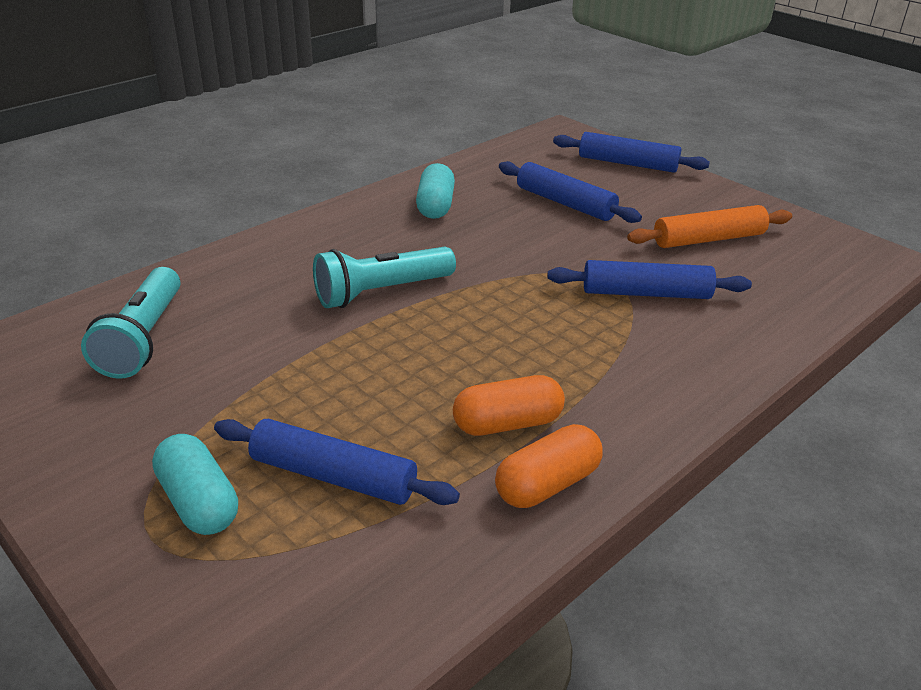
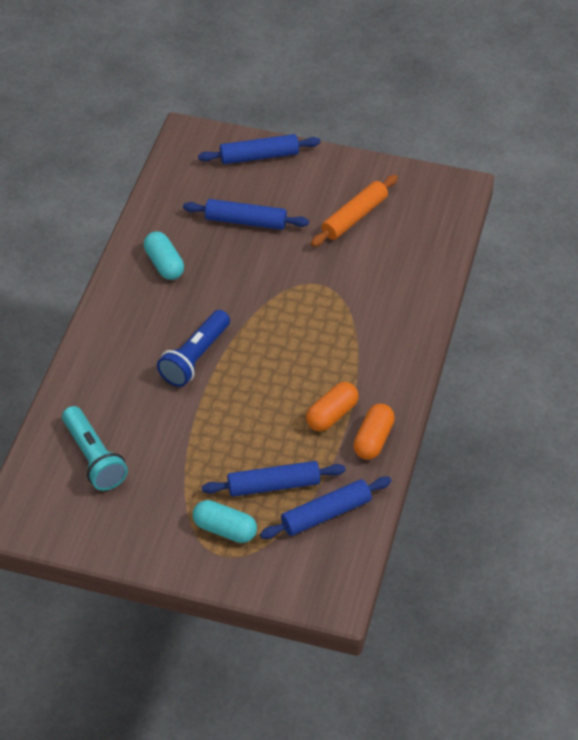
camera: 30 degrees left, 15 degrees up
turquoise flashlight [313,247,456,308] -> blue flashlight [157,310,230,387]
blue rolling pin [547,260,752,299] -> blue rolling pin moved to [260,476,392,539]

